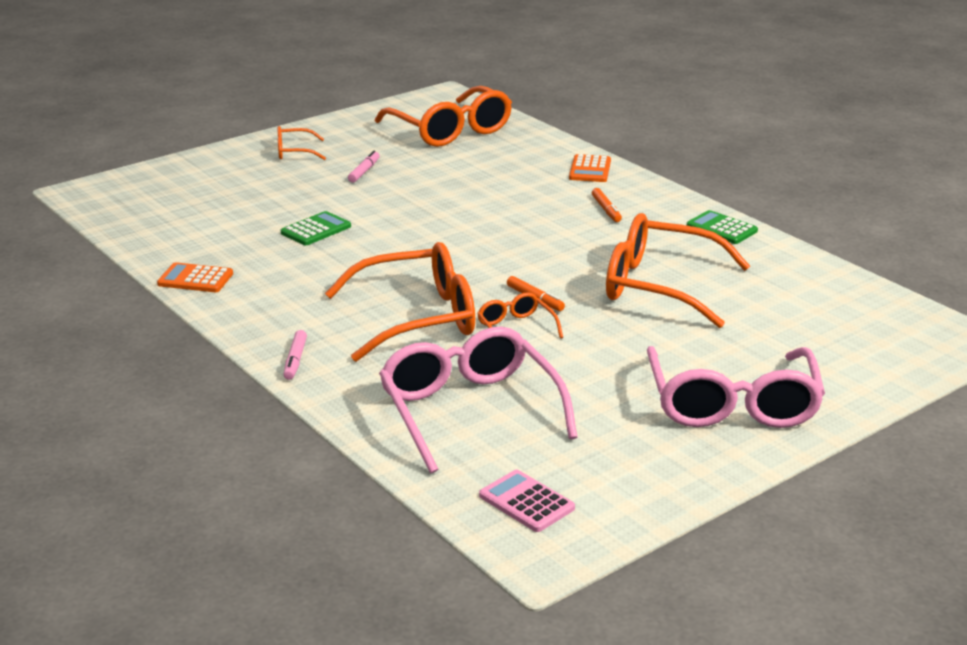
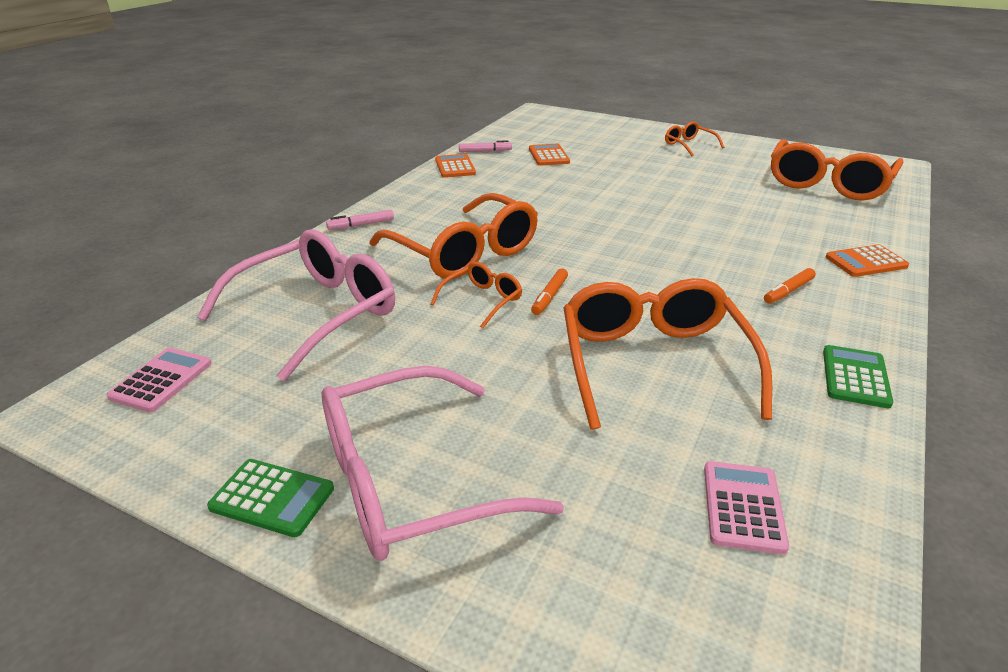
camera: 65 degrees right, 5 degrees up
green calculator [281,211,351,245] -> green calculator moved to [207,459,334,537]
pink marker [348,151,380,183] -> pink marker moved to [459,140,512,152]
none -> orange calculator [529,144,570,166]
none -> pink calculator [704,461,789,554]

